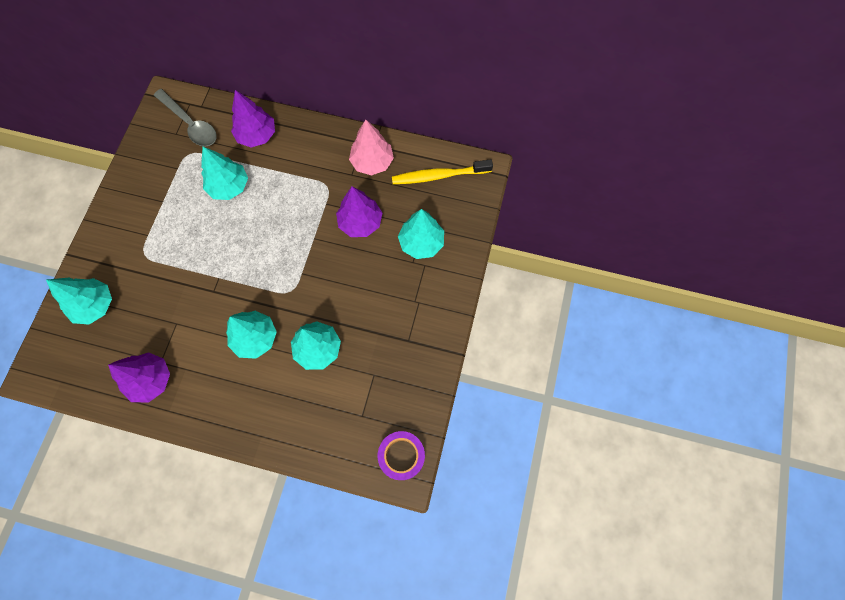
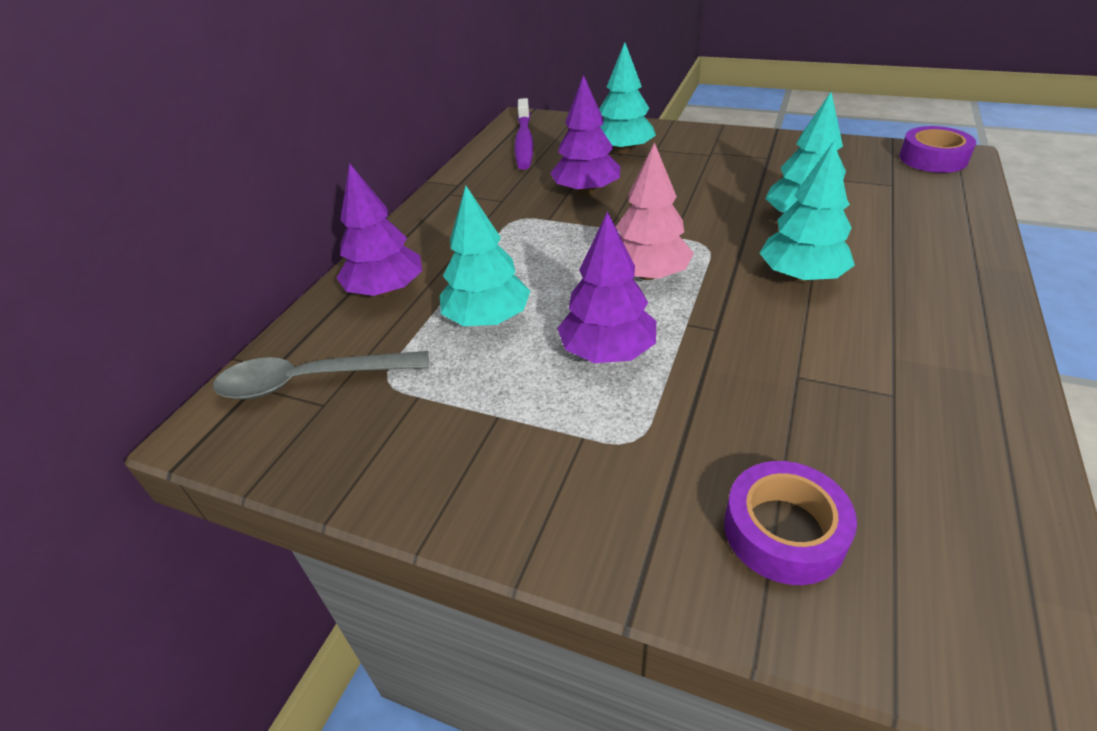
camera: 80 degrees left, 30 degrees down
turquoise tree [46,277,112,324] -> purple tape [724,461,857,585]
purple tree [108,352,170,403] -> purple tree moved to [557,211,656,363]
grey spoon [154,89,217,146] -> grey spoon turned 150 degrees counterclockwise [213,351,429,400]
pink tree [349,120,394,176] -> pink tree moved to [616,142,694,280]
yellow toothbrush [392,159,493,184] -> purple toothbrush [514,98,533,170]

